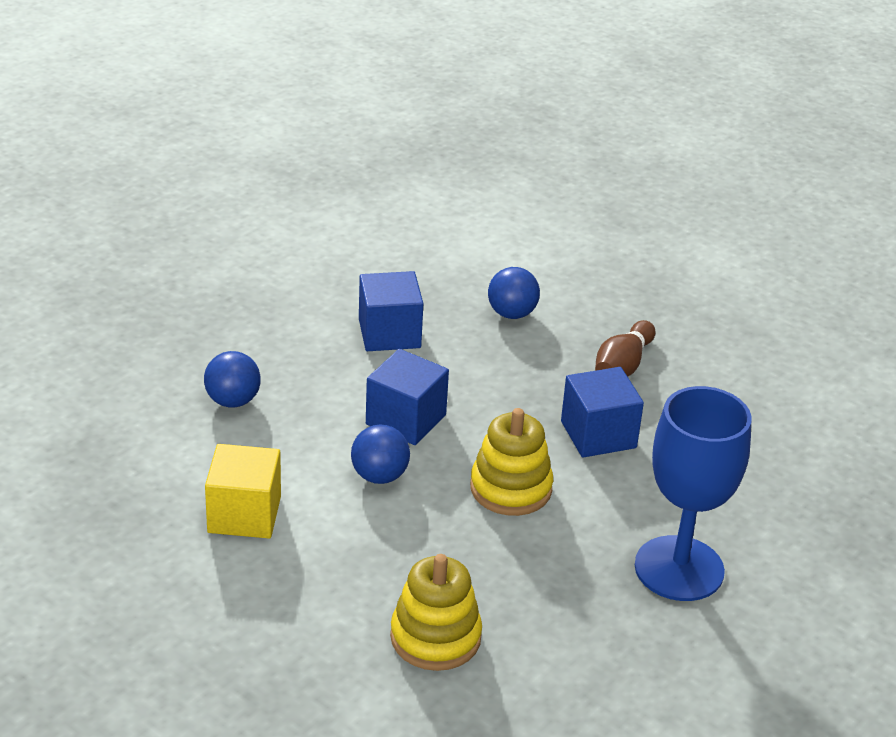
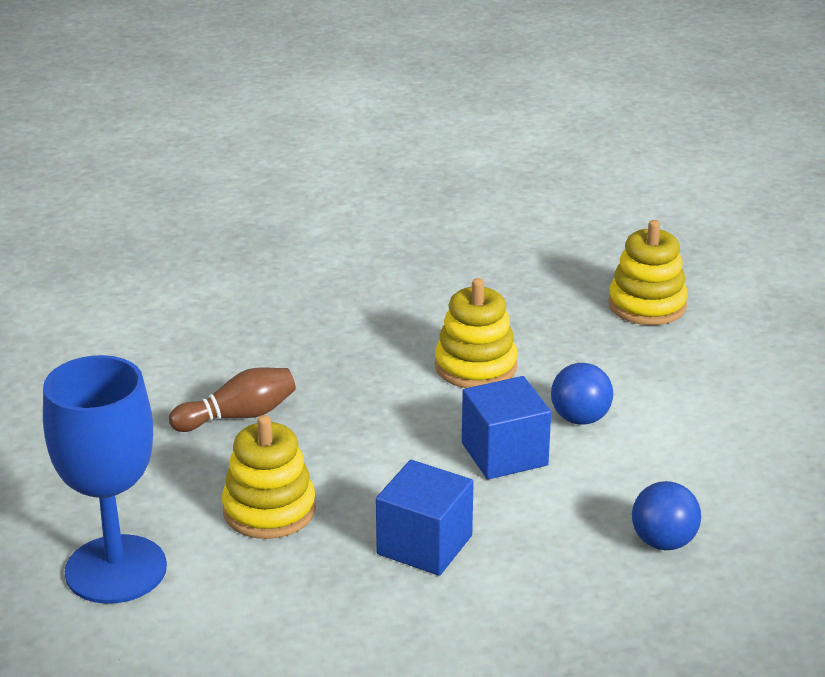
camera: 140 degrees left, 5 degrees down
yellow cube [205,444,281,539] -> none
blue ball [488,267,540,319] -> yellow stacking toy [222,415,316,539]
blue cube [561,367,644,458] -> none
blue goblet [635,386,752,601] -> blue goblet moved to [43,355,167,604]

